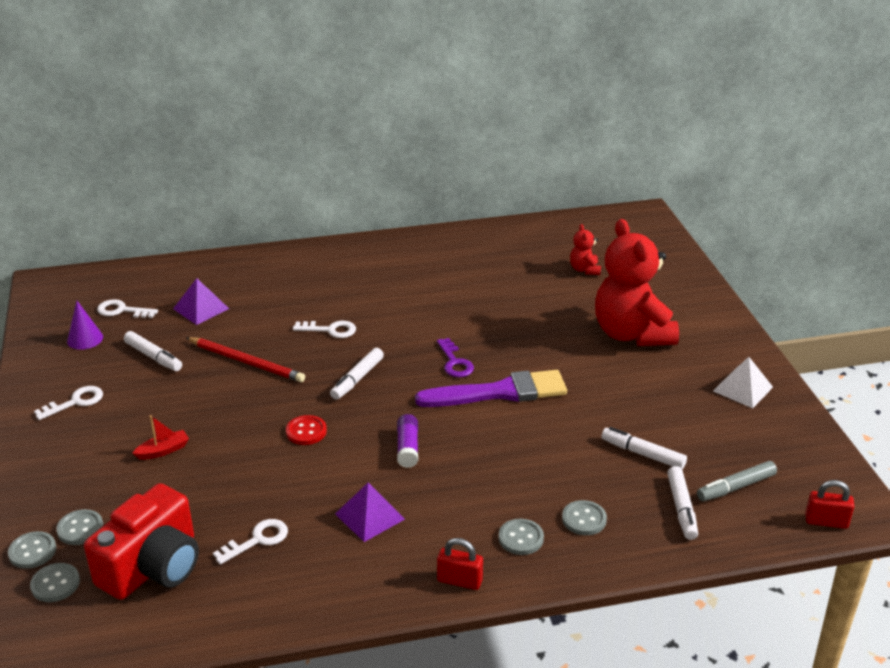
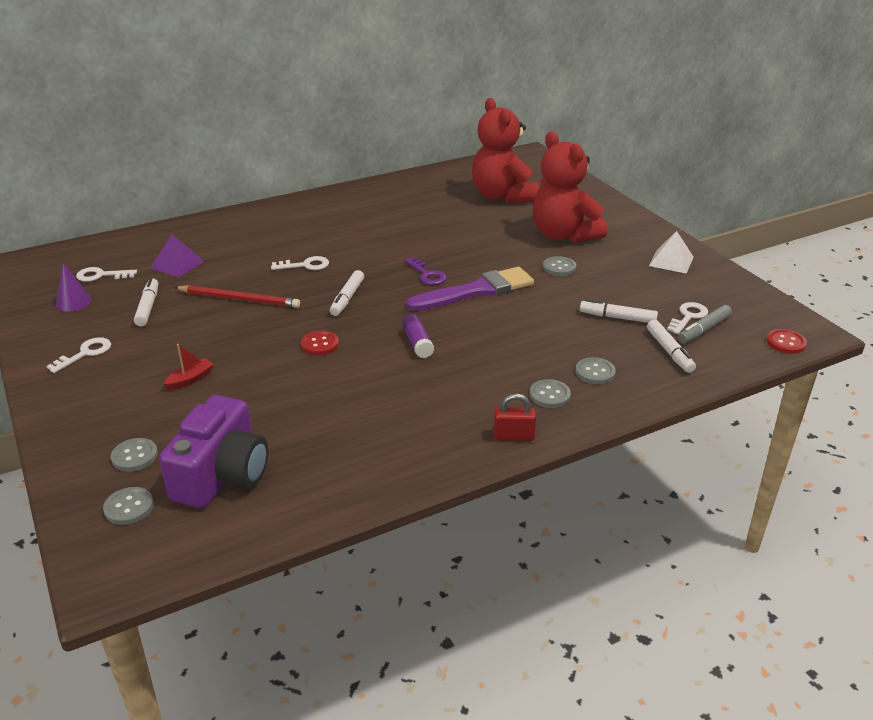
camera: 15 degrees left, 0 degrees up
grey button [8,531,56,569] -> grey button moved to [543,256,576,276]
red camera [84,483,199,600] -> purple camera [159,395,269,508]
white marker [124,331,182,371] -> white marker turned 120 degrees counterclockwise [134,278,158,326]
white key [213,519,288,565] -> white key moved to [667,302,708,334]
purple pyramid [335,483,405,542] -> none
red teddy bear [570,224,601,275] -> red teddy bear [472,98,539,203], size x2.34
red padlock [805,480,855,529] -> red button [767,329,807,354]

